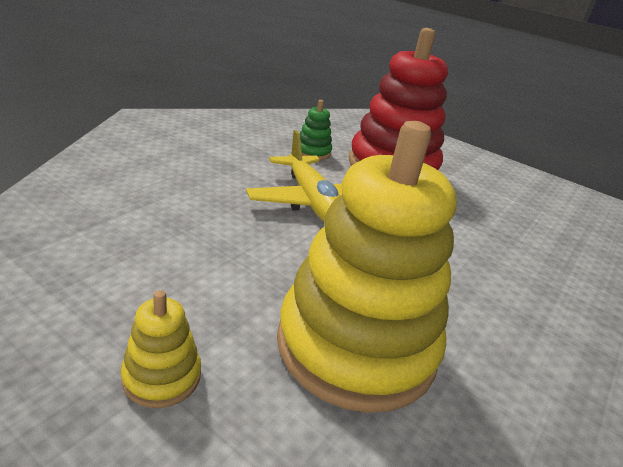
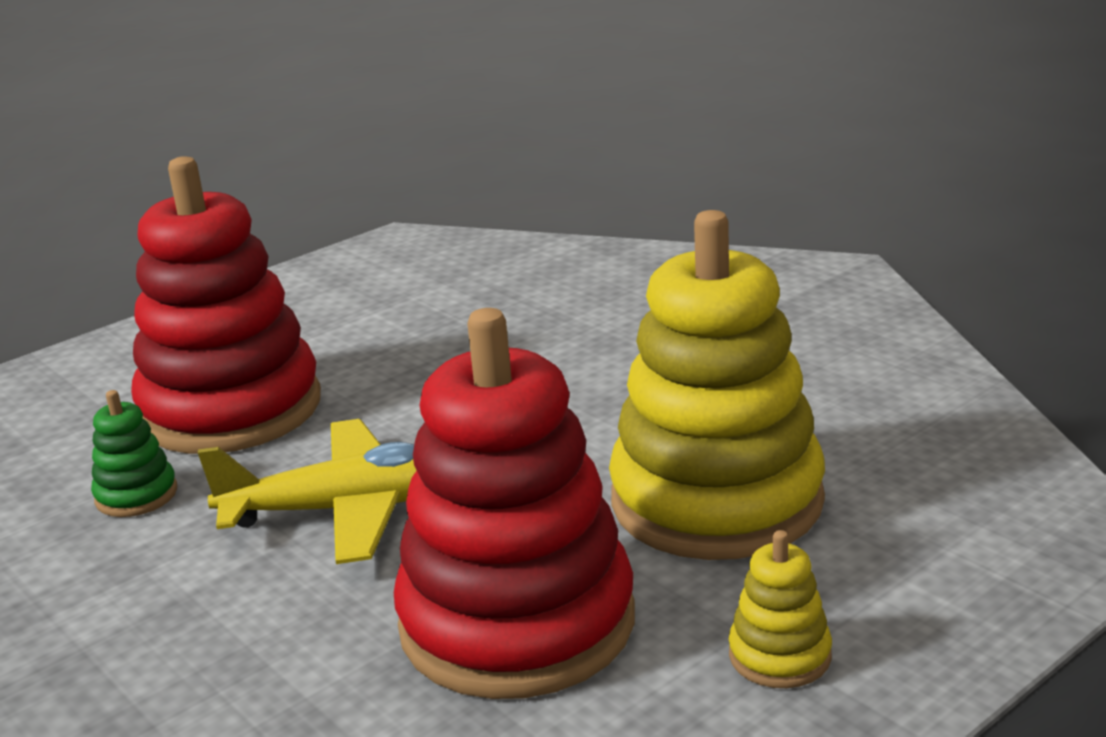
camera: 70 degrees left, 5 degrees down
none -> red stacking toy [394,308,635,699]

